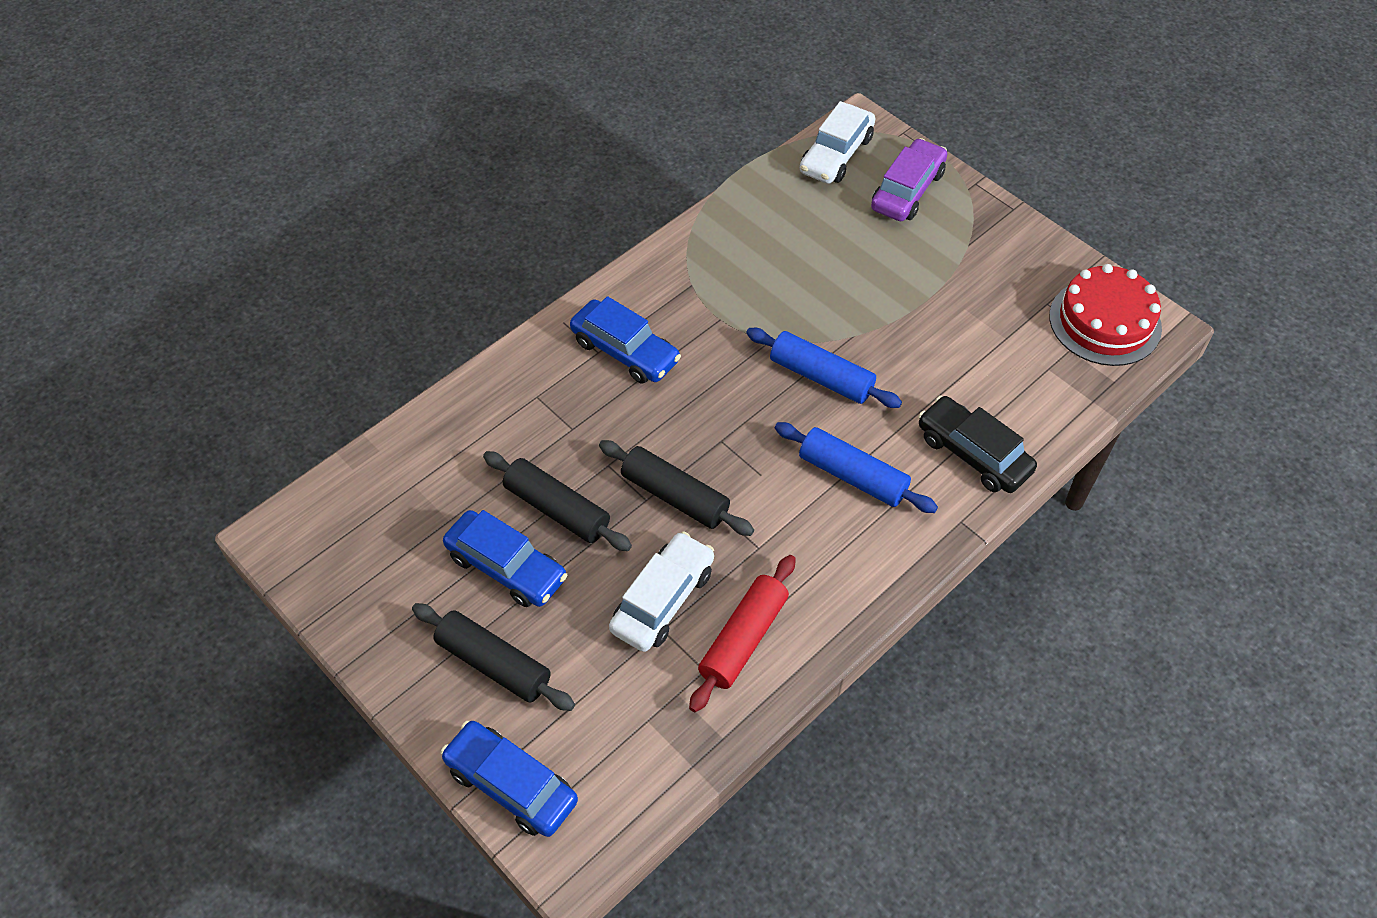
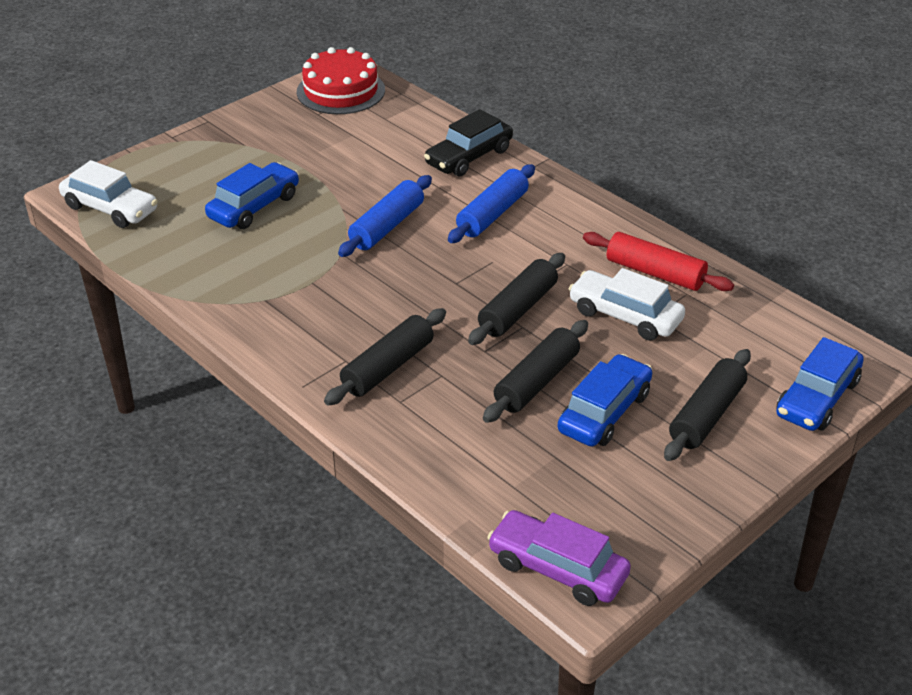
camera: 90 degrees left, 15 degrees down
blue car [570,296,681,384] -> blue car moved to [205,162,299,229]
purple car [871,138,947,221] -> purple car moved to [487,510,631,606]
none -> black rolling pin [324,308,446,406]

